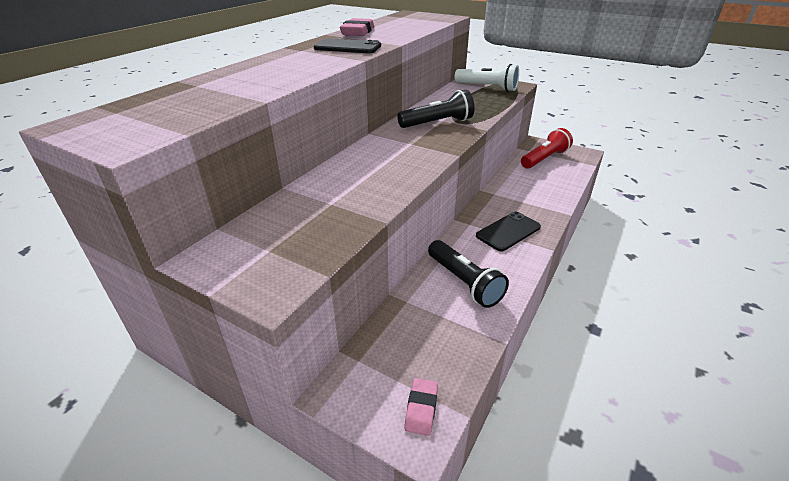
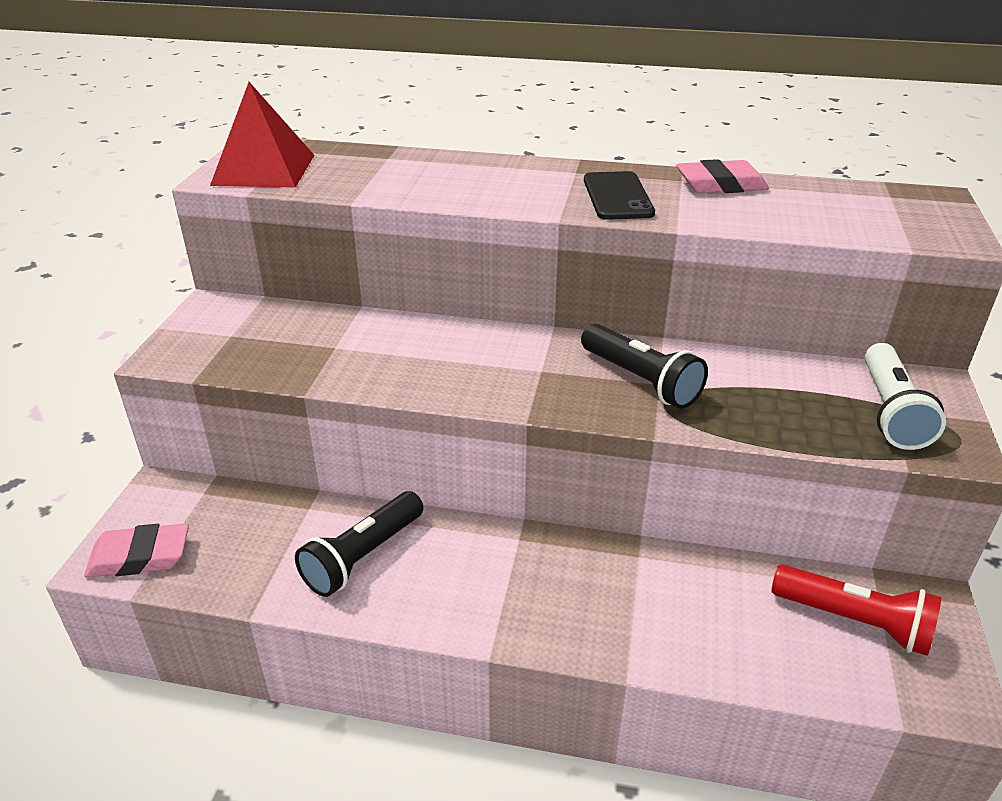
camera: 70 degrees right, 0 degrees up
pink eraser [404,378,438,436] -> pink eraser [84,524,189,577], size x1.59
black phone [476,212,541,252] -> none
none -> red pyramid [210,82,314,188]

